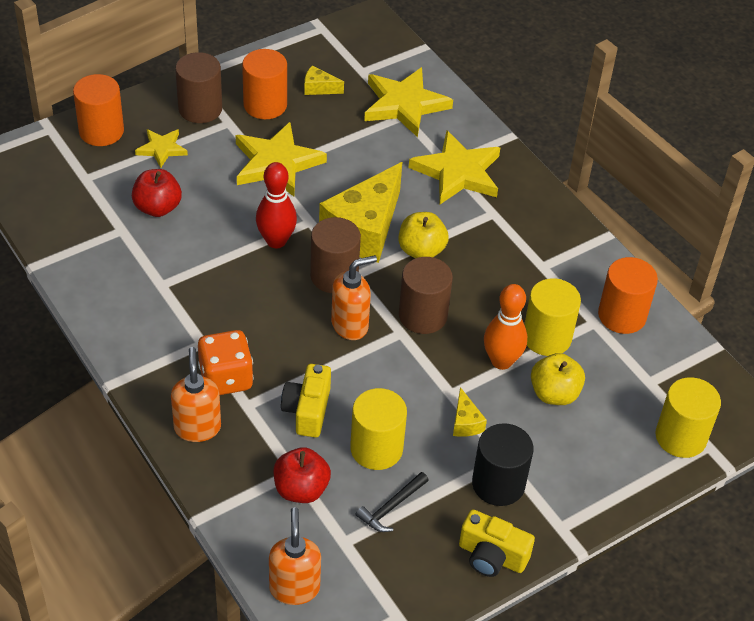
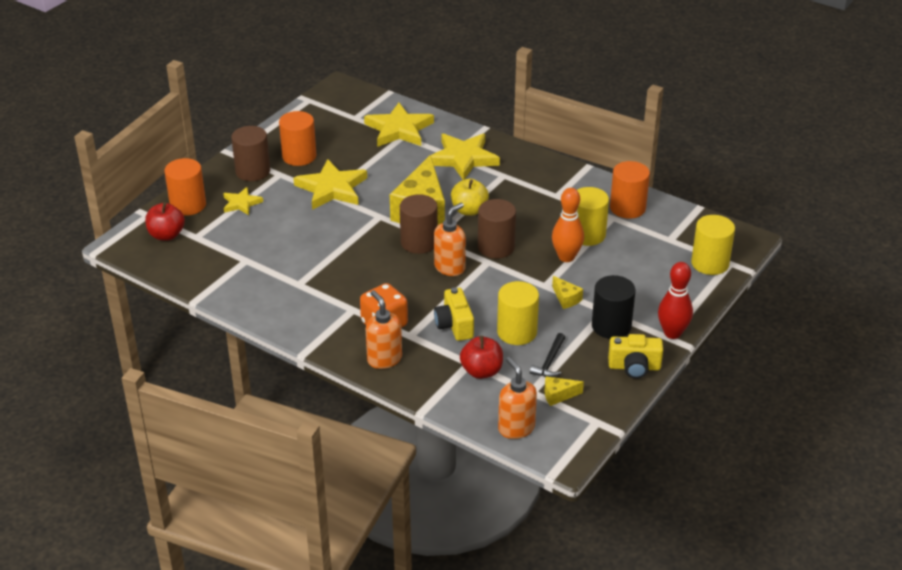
camera: 20 degrees left, 10 degrees down
red apple [132,169,182,217] -> red apple moved to [145,202,185,241]
red bowling pin [256,162,297,248] -> red bowling pin moved to [658,262,693,339]
yellow cheese [304,66,344,95] -> yellow cheese moved to [545,377,584,406]
yellow apple [531,353,585,405] -> none

